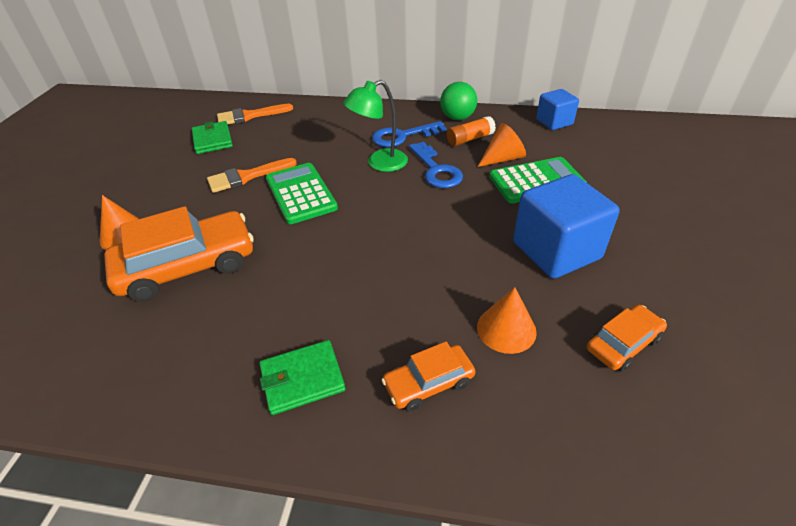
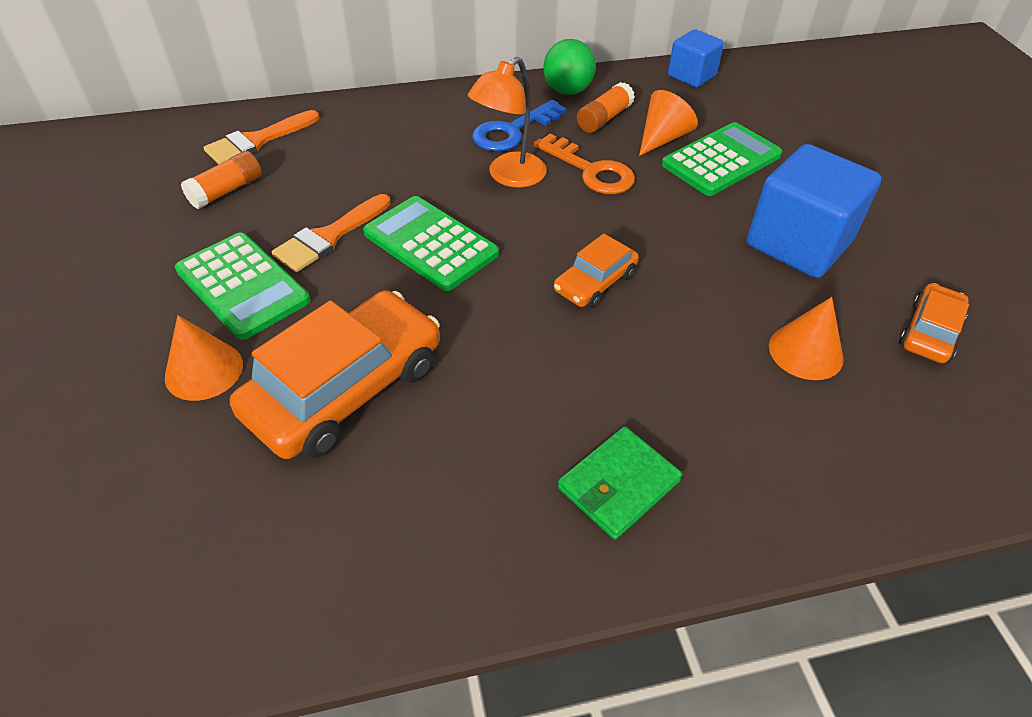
camera: 25 degrees left, 5 degrees up
green wallet [192,121,233,154] -> orange glue stick [181,151,262,209]
green lamp [343,80,408,172] -> orange lamp [468,57,547,188]
orange car [382,341,476,411] -> orange car moved to [554,234,639,308]
blue key [409,142,463,188] -> orange key [534,134,635,194]
none -> green calculator [175,232,310,340]

